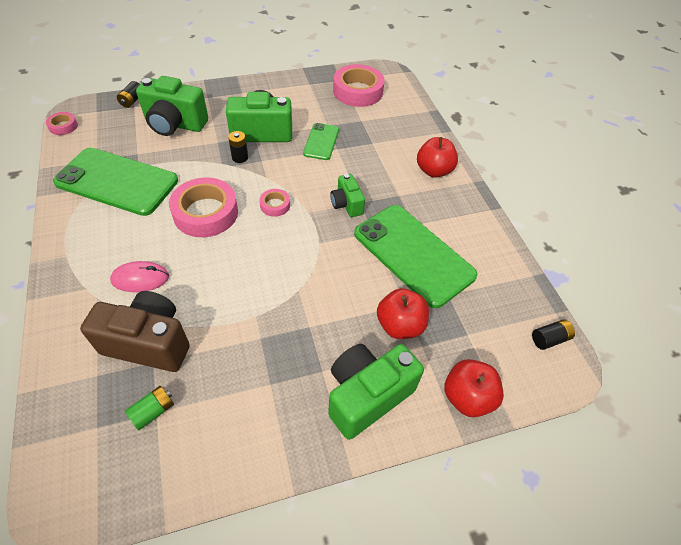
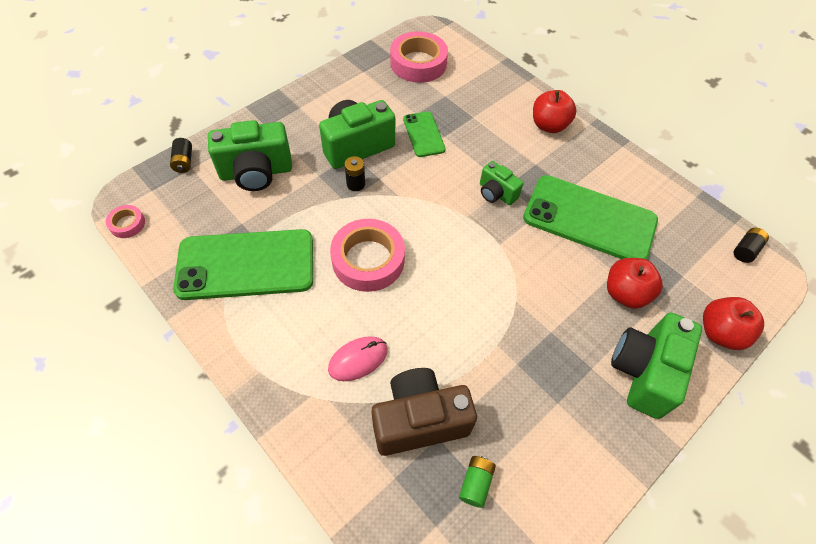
camera: 25 degrees left, 5 degrees up
pink tape [259,189,290,217] -> none

